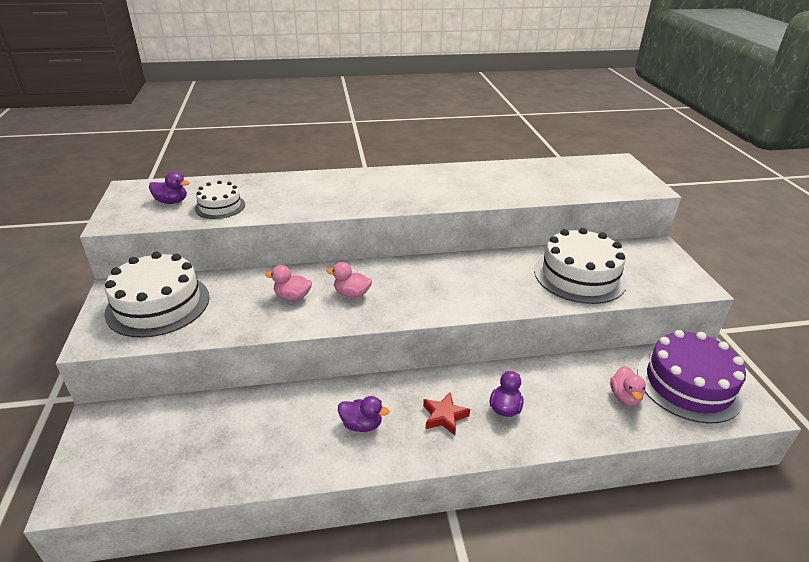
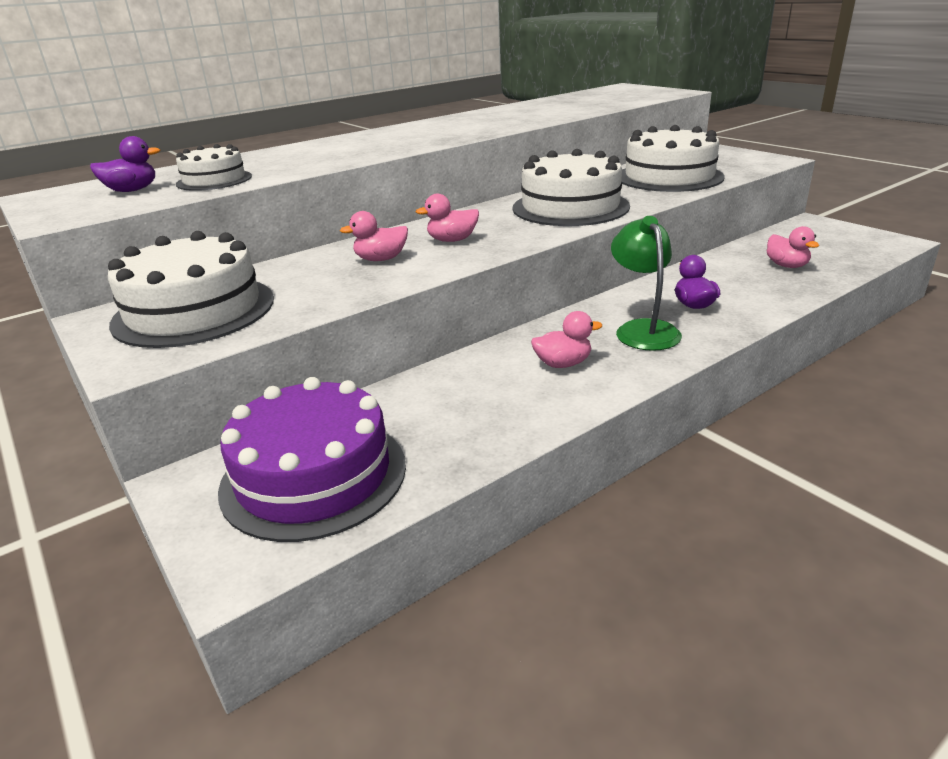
camera: 25 degrees left, 5 degrees down
purple duck [338,396,389,432] -> pink duck [531,311,602,368]
red star [423,393,470,435] -> green lamp [611,216,682,351]
purple cake [637,330,746,424] -> purple cake moved to [218,377,406,542]
none -> white cake [512,149,630,226]

